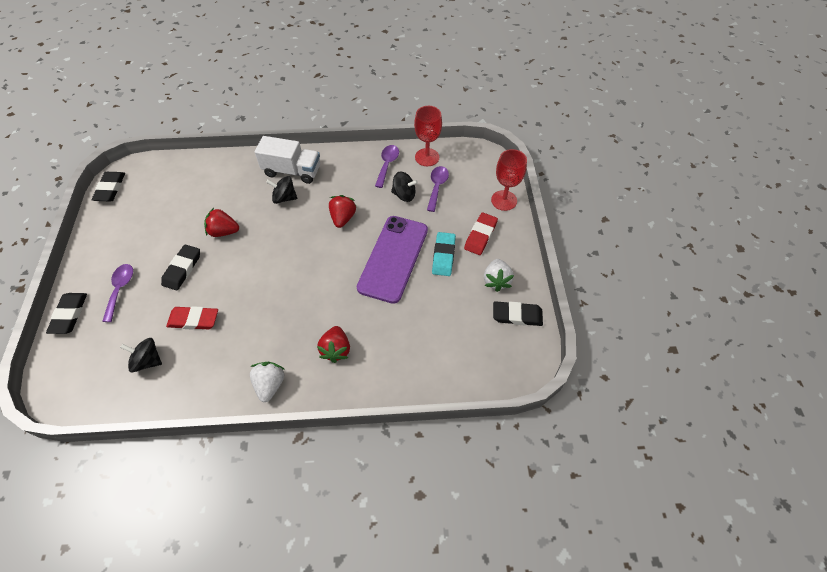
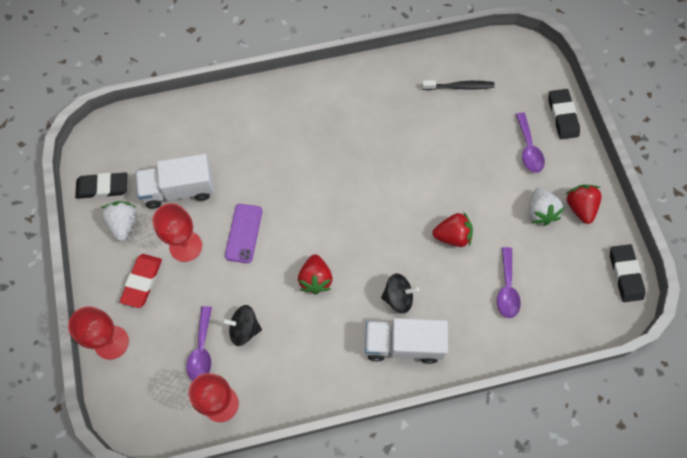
camera: 170 degrees right, 10 degrees up
black spinning top [120,338,162,372] -> black toothbrush [422,80,495,90]
black eraser [161,244,200,291] -> none
red eraser [166,306,218,330] -> none
white strawberry [250,362,285,402] -> white strawberry moved to [529,188,565,226]
red strawberry [317,326,350,363] -> red strawberry moved to [566,185,602,224]
purple phone [357,216,428,304] -> purple phone [225,204,262,263], size x0.53
purple spoon [375,145,399,188] -> purple spoon moved to [497,247,521,318]
turquoise eraser [432,232,456,276] -> red goblet [153,203,202,262]
none -> white truck [135,154,214,209]

